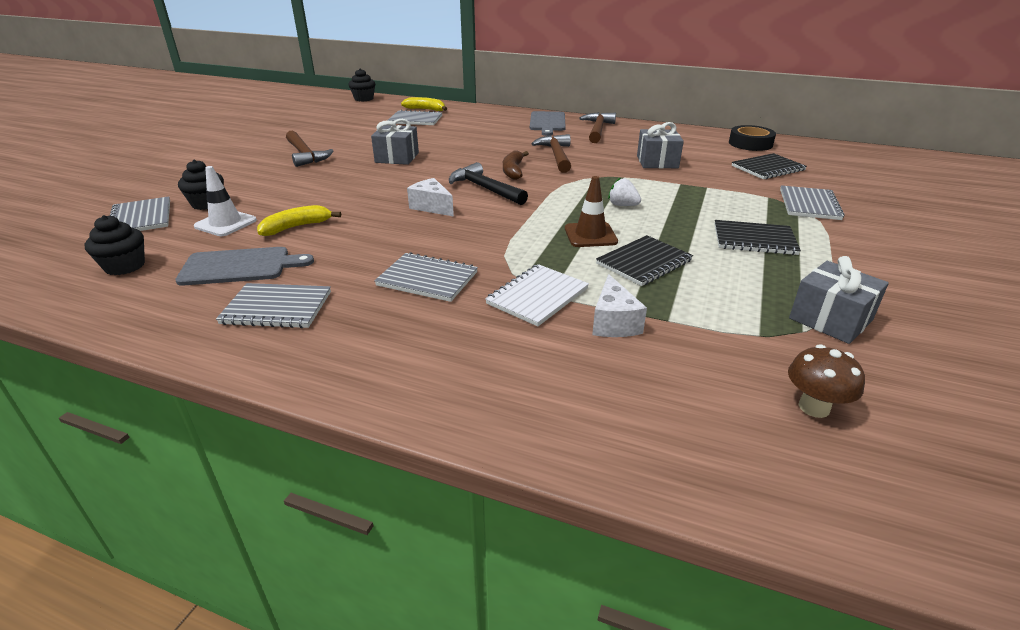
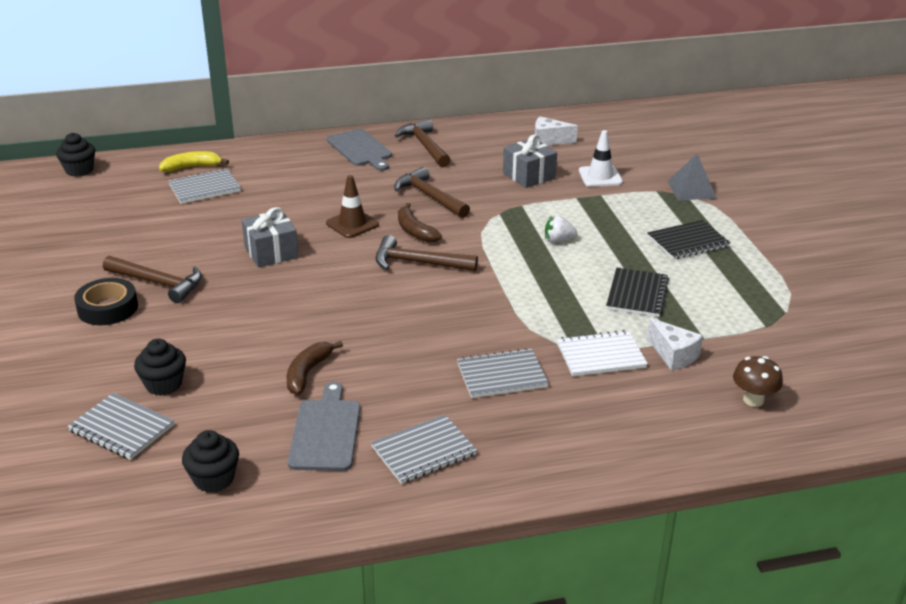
camera: 35 degrees left, 0 degrees up
grey cutting board [175,247,314,286] -> grey cutting board turned 45 degrees counterclockwise [288,382,360,471]
white traffic cone [194,166,257,236] -> white traffic cone moved to [579,130,623,187]
yellow banana [257,205,341,236] -> brown banana [287,341,343,395]
white cheese [407,178,454,217] -> white cheese moved to [535,117,578,145]
black hammer [449,162,528,205] -> brown hammer [375,235,478,271]
white notebook [485,264,589,326] -> white notebook turned 75 degrees clockwise [557,330,648,376]
brown traffic cone [565,176,618,247] -> brown traffic cone moved to [326,175,379,238]
black tape [729,125,776,151] -> black tape moved to [74,278,138,325]
black notebook [732,153,807,179] -> none
grey notebook [780,185,845,220] -> grey pyramid [668,154,717,200]
brown mushroom [788,344,865,418] -> brown mushroom moved to [733,356,783,407]
grey gift [789,256,889,344] -> none

